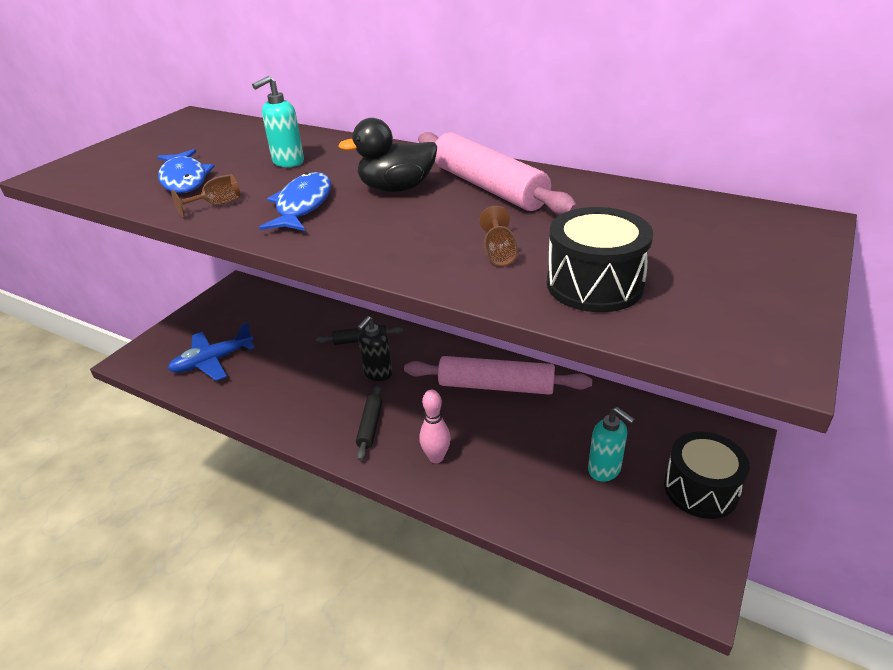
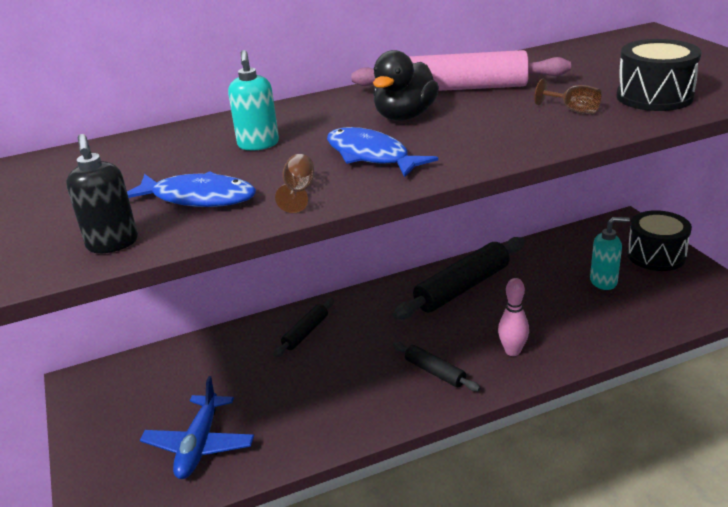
camera: 50 degrees left, 5 degrees down
black soap dispenser [357,316,393,381] -> black soap dispenser moved to [66,134,138,253]
pink rolling pin [404,356,592,395] -> black rolling pin [393,237,525,320]

